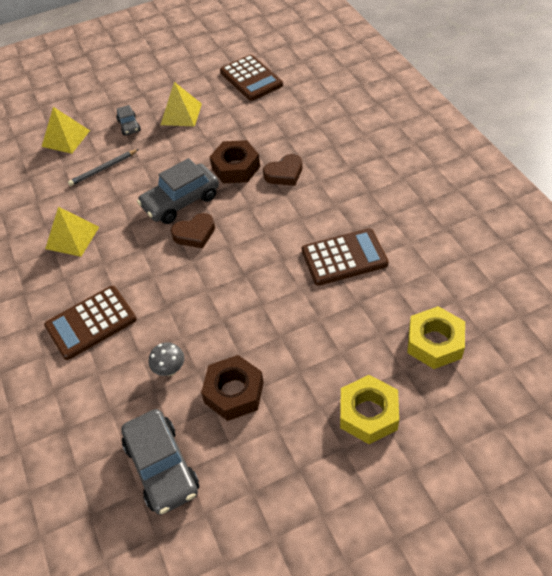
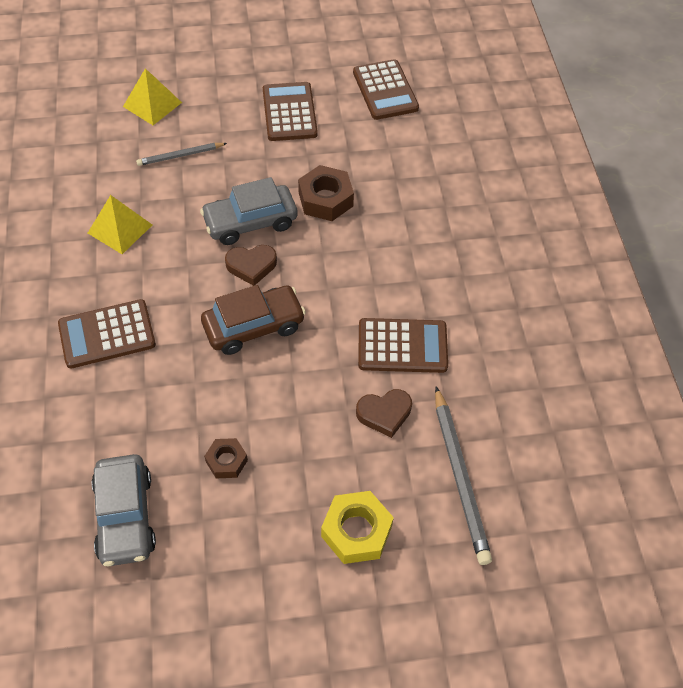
camera: 10 degrees right, 5 degrees up
grey car [116,105,141,136] -> none
grey mushroom [149,342,184,376] -> none
yellow pyramid [161,82,202,127] -> brown calculator [263,82,318,141]
brown nut [201,355,264,421] -> brown nut [204,438,248,478], size x0.61
brown heart [263,154,302,186] -> brown heart moved to [356,389,412,438]
yellow nut [407,306,465,369] -> grey pencil [435,386,492,565]
none -> brown car [201,285,306,355]

